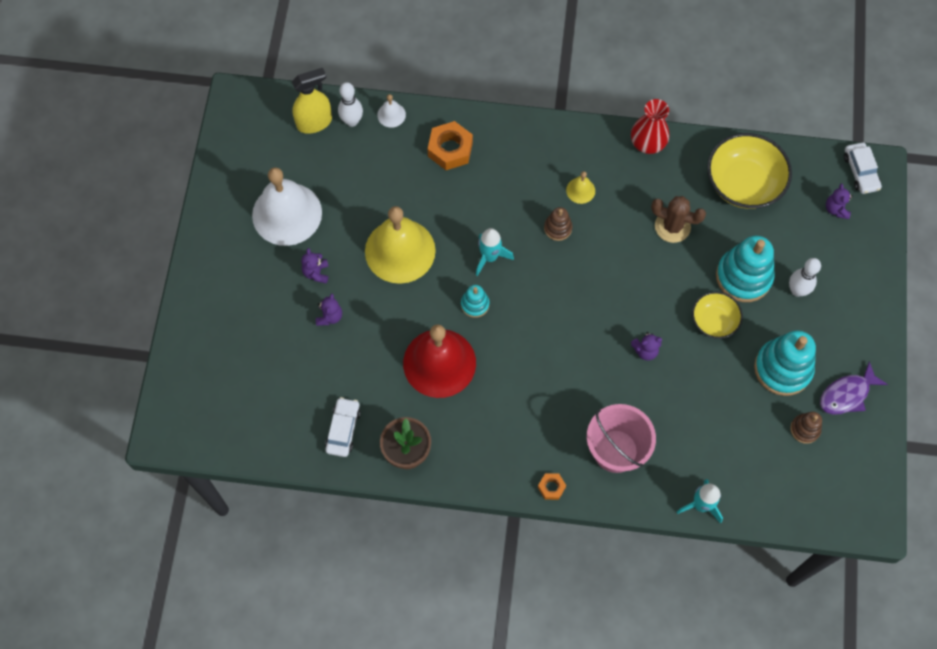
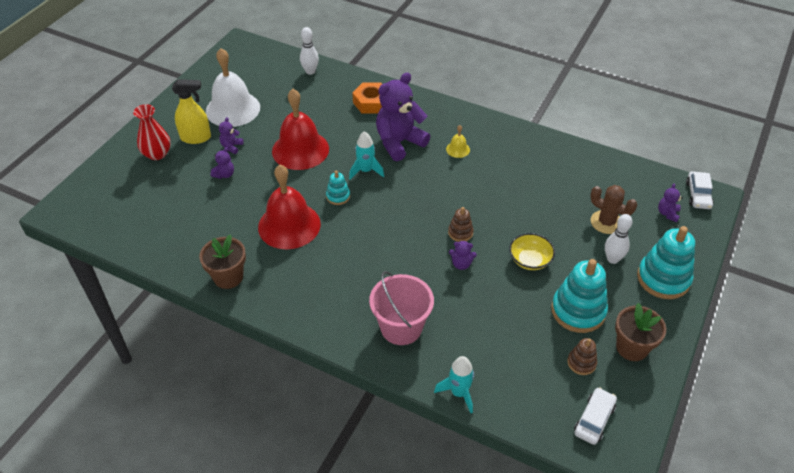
camera: 20 degrees right, 20 degrees down
yellow spray bottle [292,68,332,134] -> yellow spray bottle moved to [172,79,211,144]
white car [325,397,361,457] -> white car moved to [574,387,617,445]
yellow bell [365,206,436,284] -> red bell [272,89,329,170]
white bell [377,94,406,128] -> none
orange nut [538,473,566,500] -> none
brown stacking toy [544,207,572,241] -> brown stacking toy moved to [448,207,474,242]
red vase [631,99,670,154] -> red vase moved to [133,104,171,160]
brown cactus [651,196,706,243] -> brown cactus moved to [590,185,637,234]
yellow bowl [707,133,792,209] -> none
turquoise stacking toy [716,235,775,302] -> turquoise stacking toy moved to [637,226,695,299]
purple fish [820,361,888,415] -> brown flower pot [615,303,666,361]
none -> purple teddy bear [376,73,430,161]

